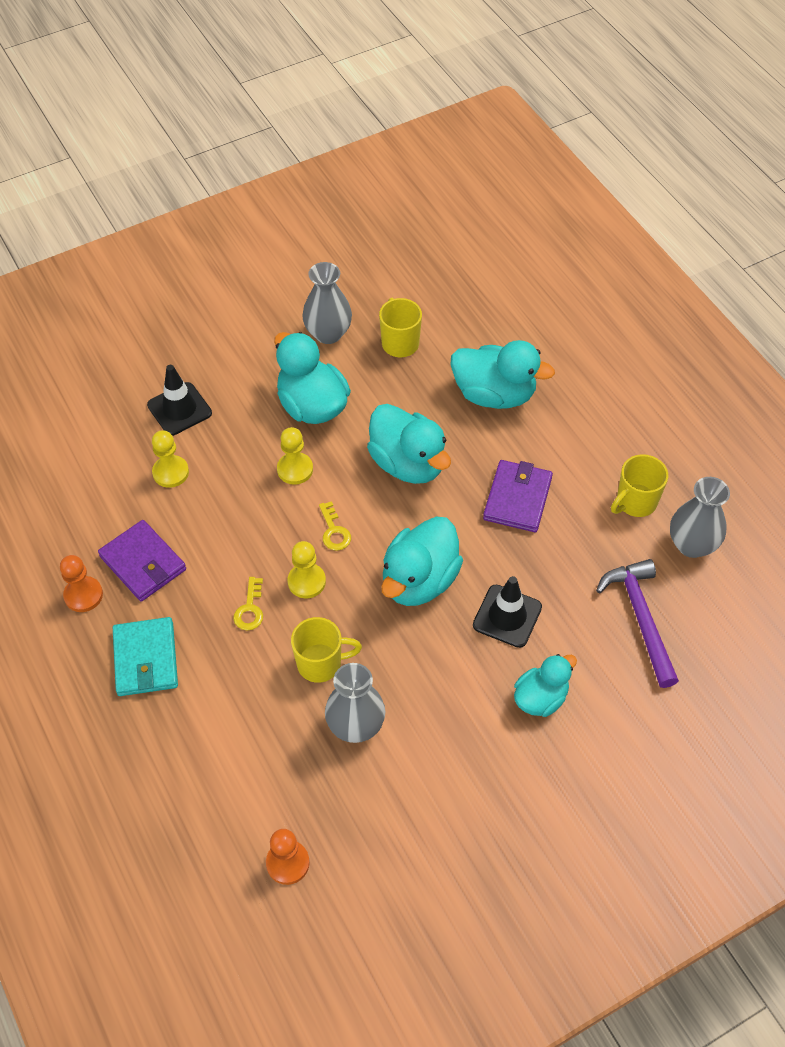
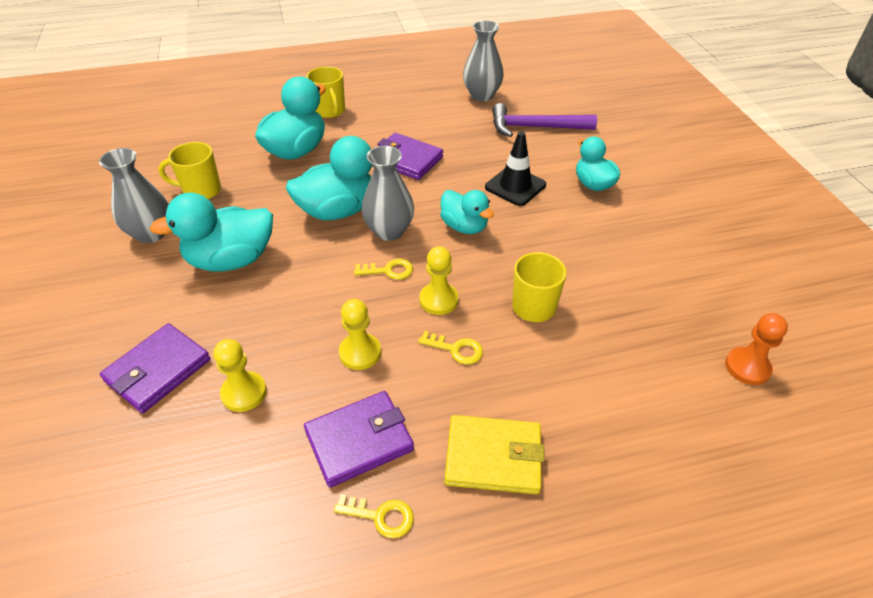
camera: 75 degrees left, 10 degrees down
orange pawn [60,555,103,612] -> yellow key [334,494,414,538]
turquoise wallet [113,617,178,696] -> yellow wallet [445,415,545,494]
black traffic cone [147,365,212,436] -> purple wallet [100,323,211,413]
yellow pawn [277,427,313,485] -> yellow pawn moved to [339,299,381,370]
grey vase [325,663,385,743] -> grey vase moved to [362,146,414,241]
turquoise duck [381,516,463,606] -> turquoise duck [440,190,494,234], size x0.63
yellow mug [611,454,668,517] -> yellow mug moved to [306,66,345,118]

